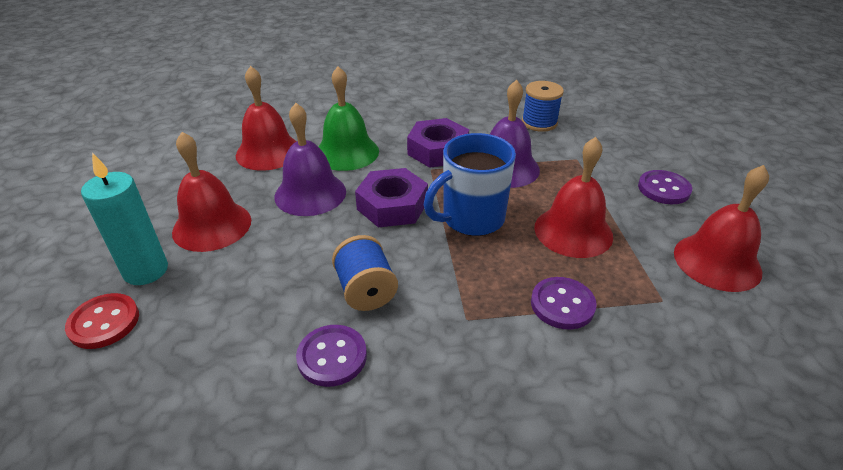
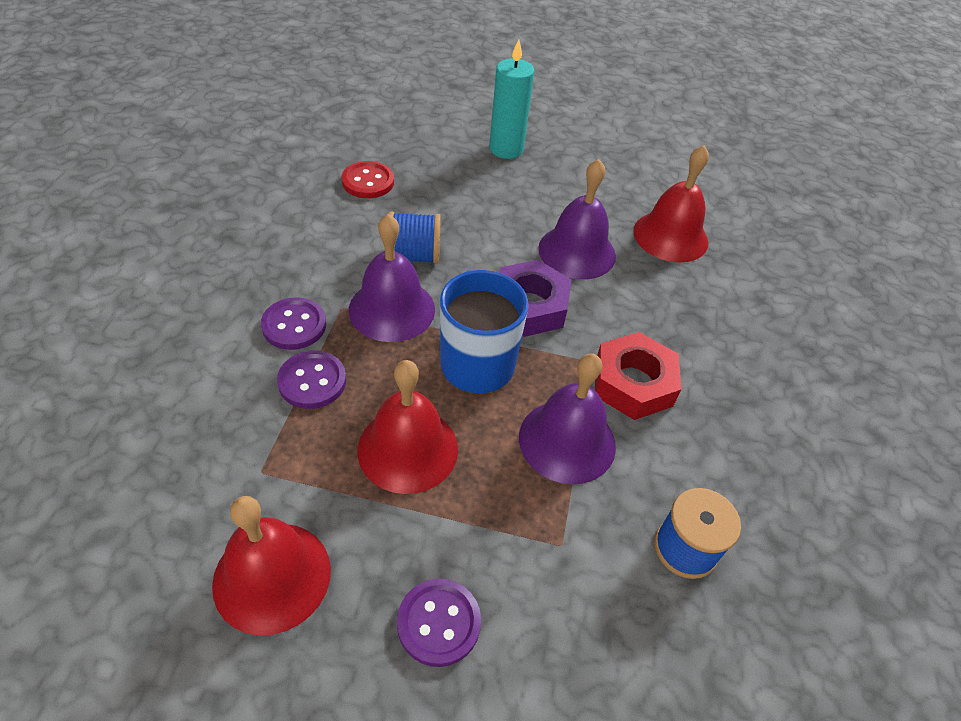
camera: 105 degrees right, 10 degrees up
red button [65,293,139,349] -> red button moved to [342,161,394,198]
red bell [172,132,251,252] -> none
purple button [296,325,367,387] -> purple button moved to [261,297,326,350]
green bell [318,66,379,171] -> none
purple nut [407,118,469,168] -> red nut [595,332,682,420]
none -> purple bell [349,214,435,342]

